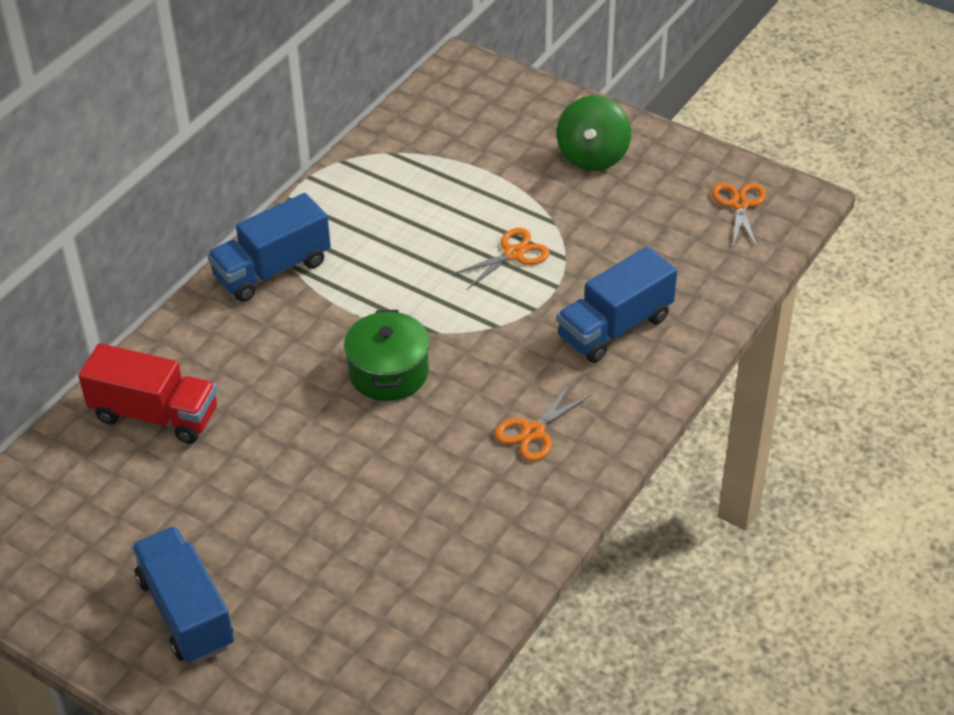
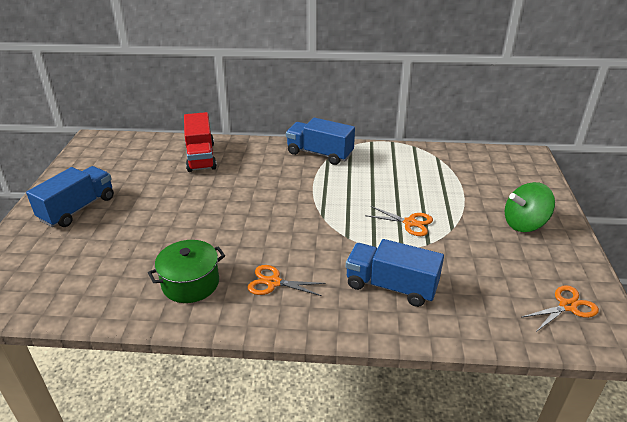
camera: 60 degrees right, 10 degrees down
green pot [344,310,430,401] -> green pot moved to [148,240,225,303]

